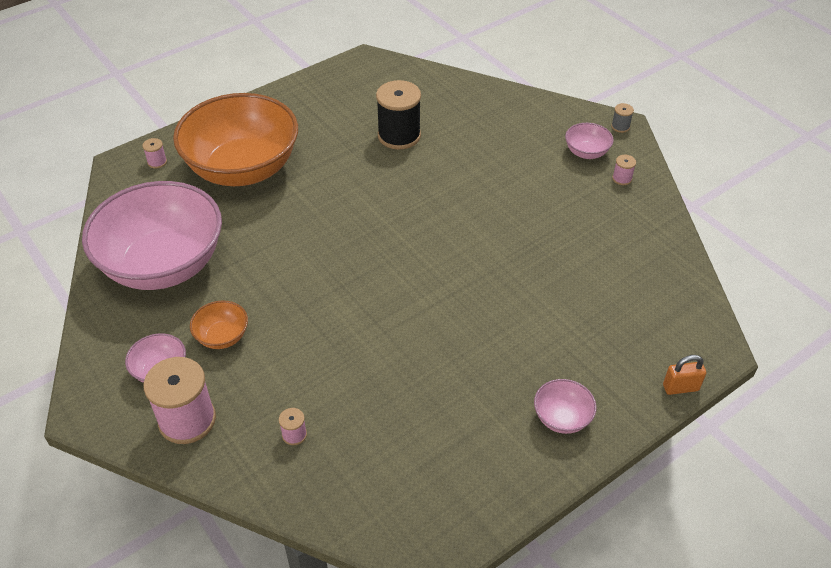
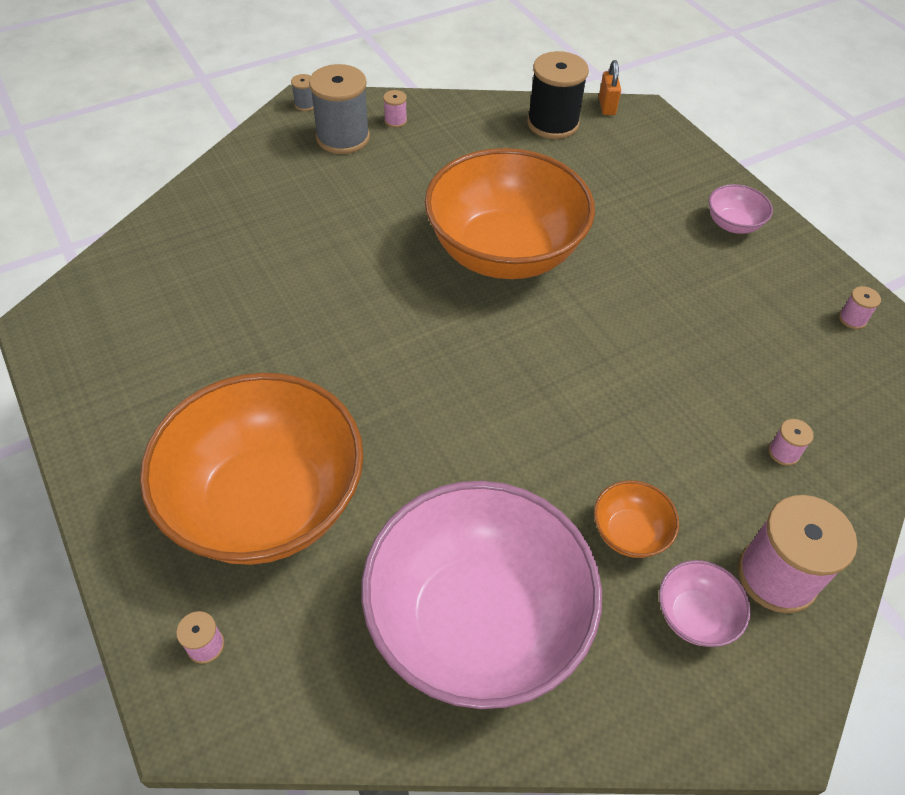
camera: 85 degrees left, 5 degrees up
black spool [376,80,421,150] -> black spool moved to [527,51,589,139]
pink bowl [565,123,614,159] -> grey spool [309,64,370,154]
orange padlock [663,355,706,395] -> orange padlock moved to [599,60,621,115]
none -> orange bowl [425,148,595,279]
none -> pink spool [839,286,881,329]

